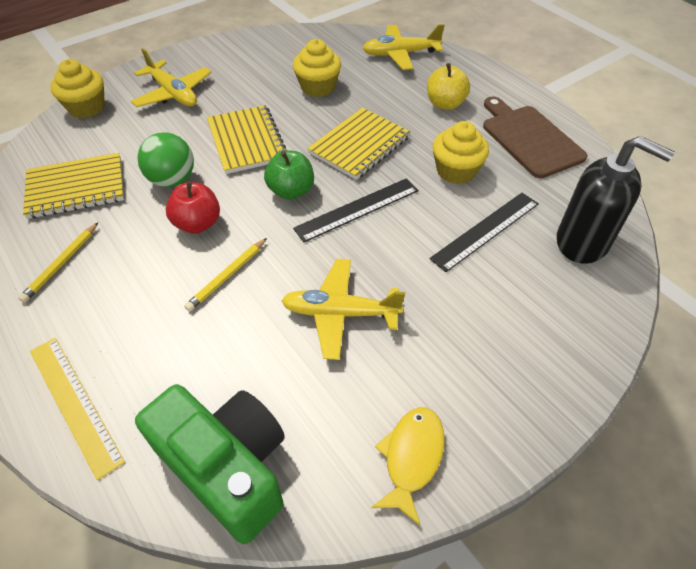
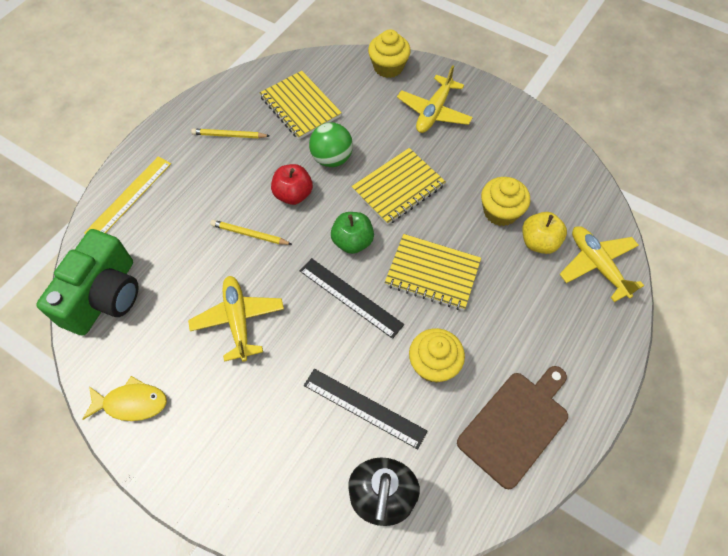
camera: 70 degrees right, 10 degrees up
yellow apple [427,63,470,110] -> yellow apple moved to [523,212,567,254]

